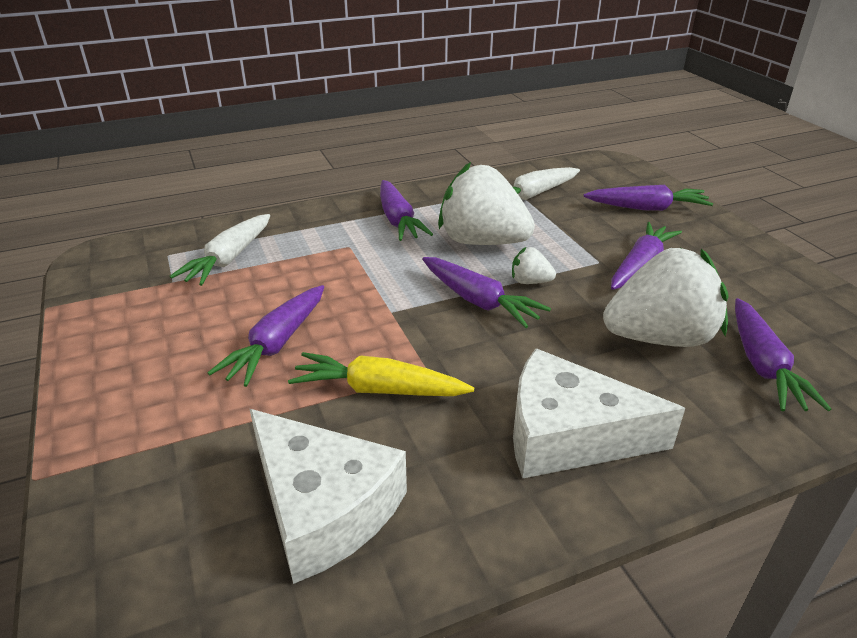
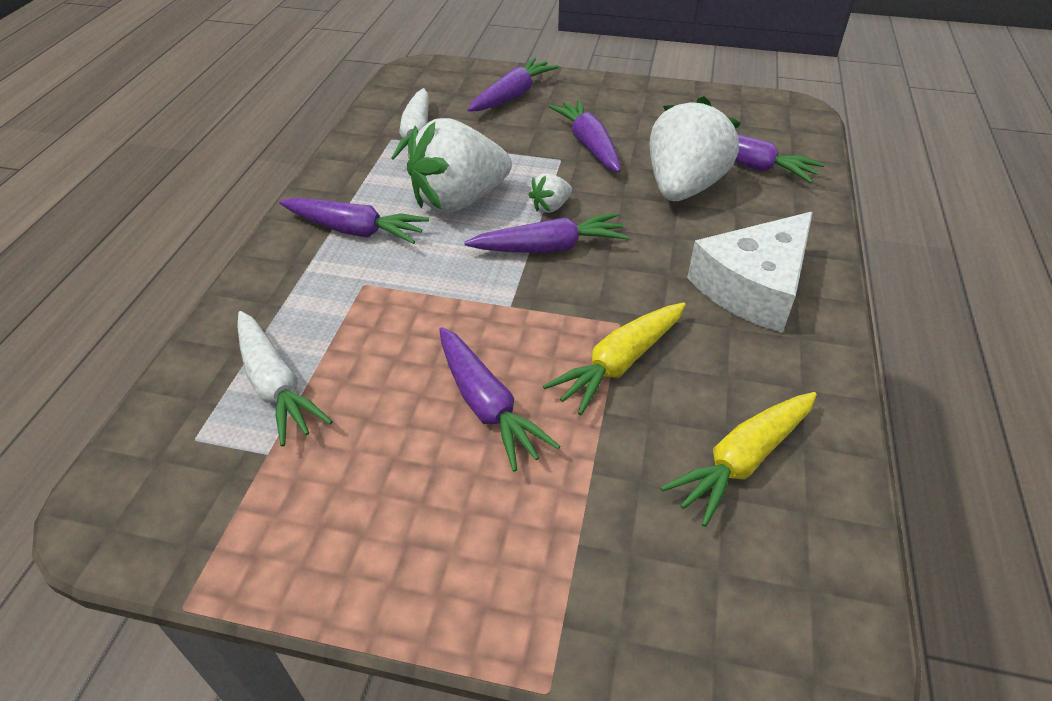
camera: 55 degrees left, 10 degrees up
white cheese [250,409,407,584] -> yellow carrot [660,392,817,527]

